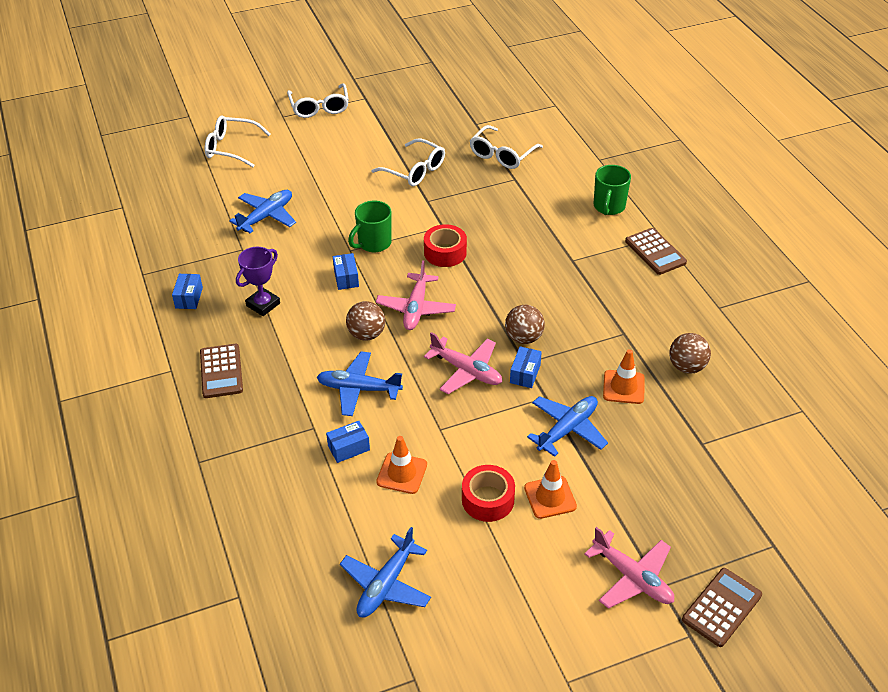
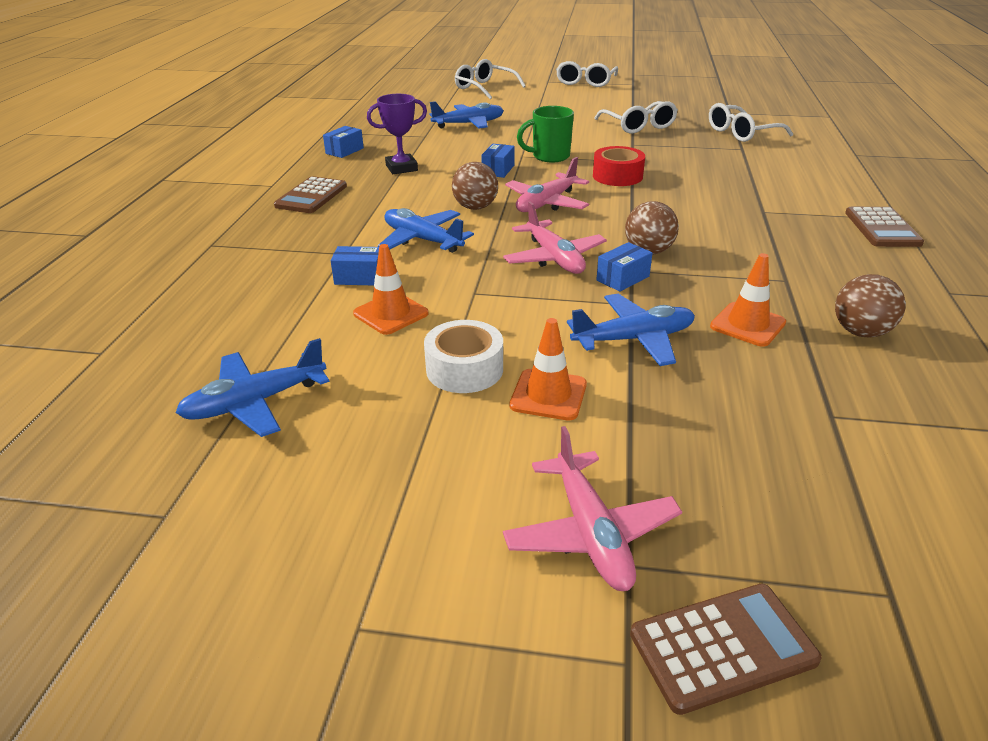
camera: 30 degrees right, 10 degrees down
red tape [462,465,515,522] -> white tape [424,320,503,393]
green mug [594,165,631,215] -> none

